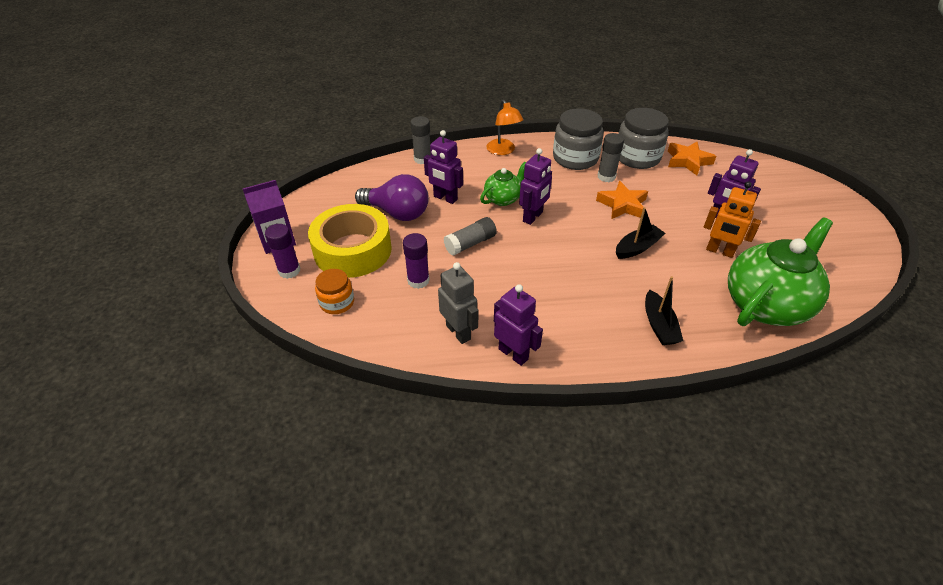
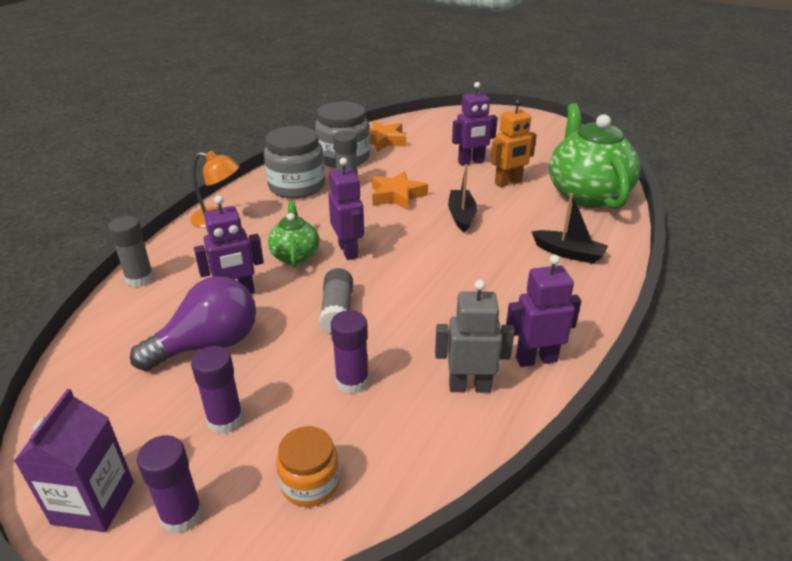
camera: 55 degrees left, 10 degrees down
yellow tape [308,204,392,278] -> purple glue stick [191,346,243,434]

